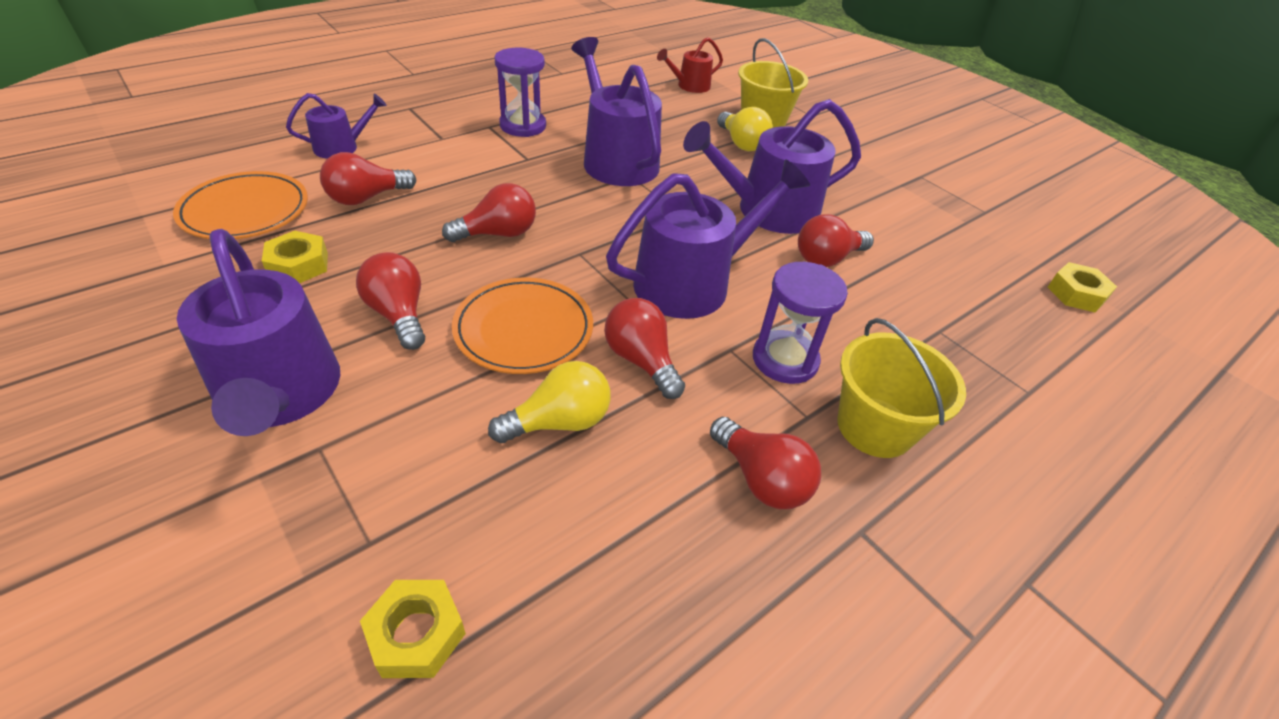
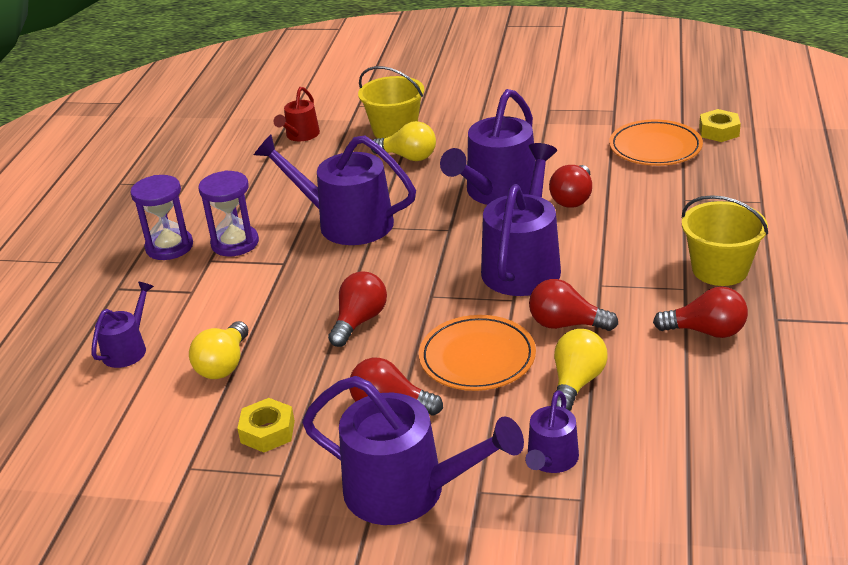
camera: 35 degrees left, 10 degrees down
orange plate [173,171,308,239] -> orange plate moved to [609,120,703,166]
red light bulb [320,152,416,205] -> yellow light bulb [189,321,248,379]
yellow nut [360,580,466,678] -> none
purple hourglass [753,262,848,384] -> purple hourglass moved to [130,175,193,260]
none -> purple watering can [525,390,579,473]

